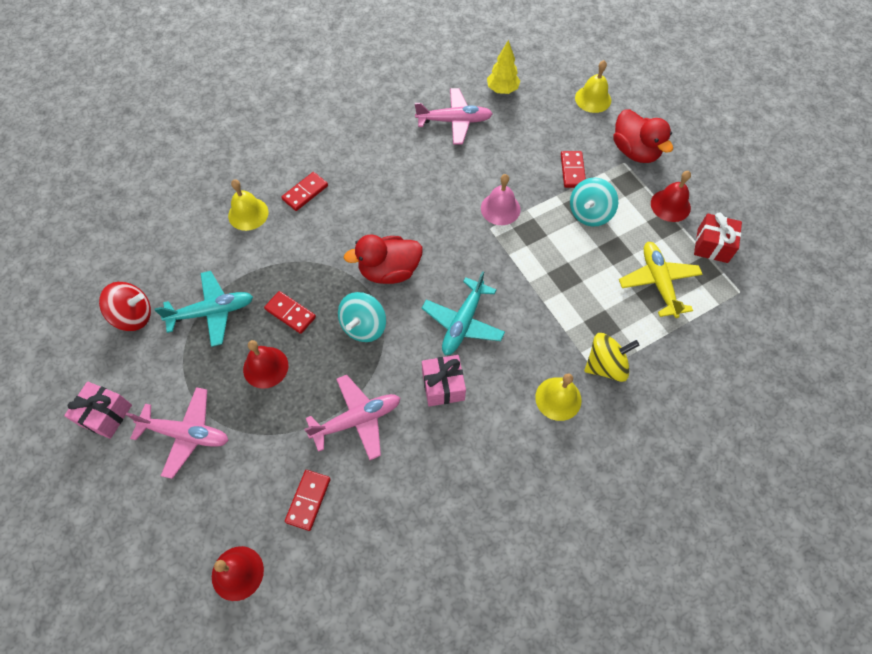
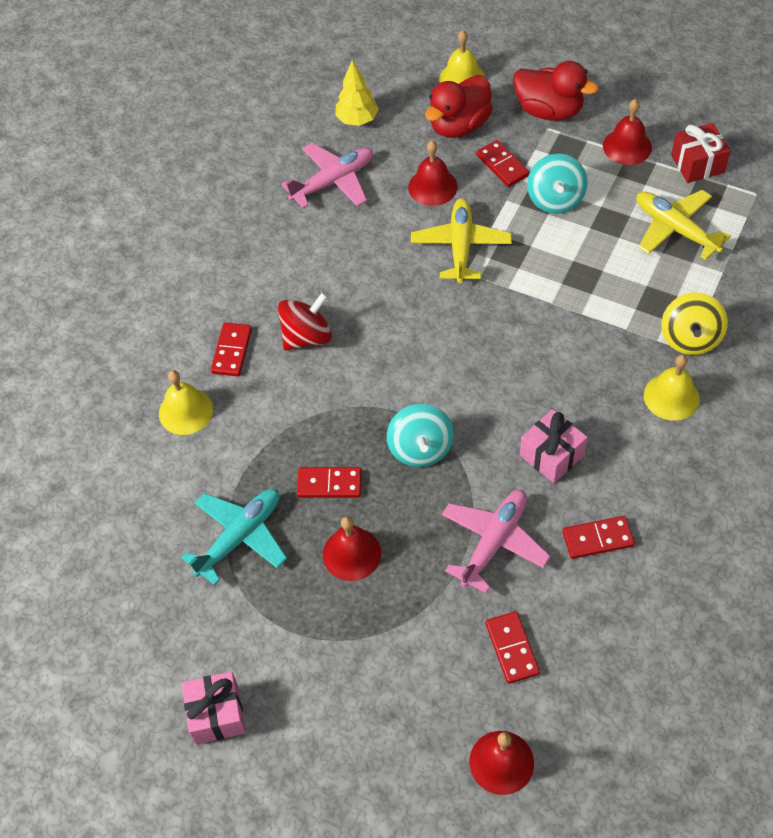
camera: 30 degrees left, 5 degrees down
red spinning top [99,282,151,331] -> red spinning top moved to [278,292,332,351]
pink plane [126,387,229,479] -> none
red duck [344,234,423,284] -> red duck moved to [425,75,492,138]
turquoise plane [422,271,505,355] -> none
pink bell [481,174,520,225] -> yellow plane [411,198,512,284]
yellow spinning top [584,333,640,382] -> yellow spinning top turned 150 degrees clockwise [661,292,728,355]
none -> red bell [408,141,458,206]
none -> red domino [563,516,635,559]

